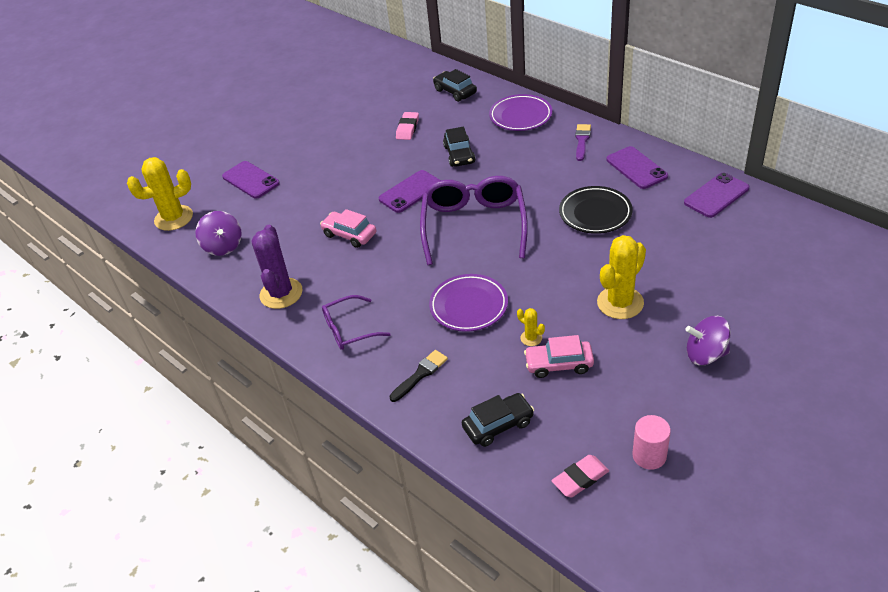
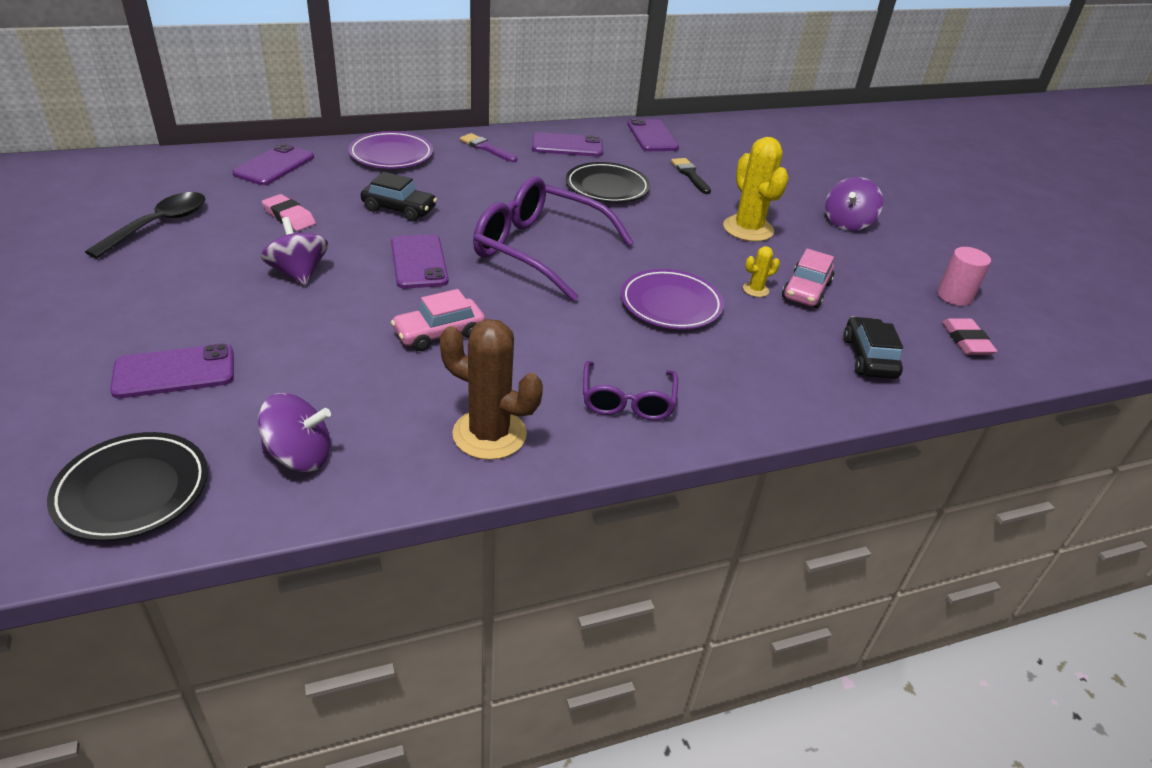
camera: 70 degrees left, 5 degrees down
yellow cactus [127,157,193,231] -> black plate [47,432,208,541]
purple cactus [252,225,303,309] -> brown cactus [440,319,543,460]
black brush [389,350,448,402] -> black brush moved to [671,158,711,194]
black car [433,69,477,102] -> purple phone [232,143,314,185]
none -> black spoon [85,192,205,259]
none -> purple spinning top [261,217,328,286]

